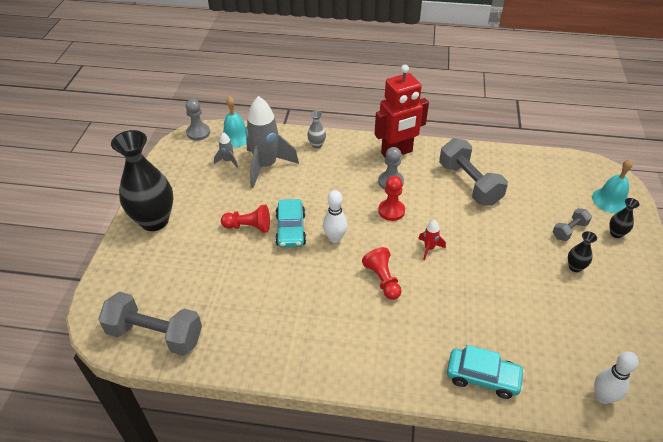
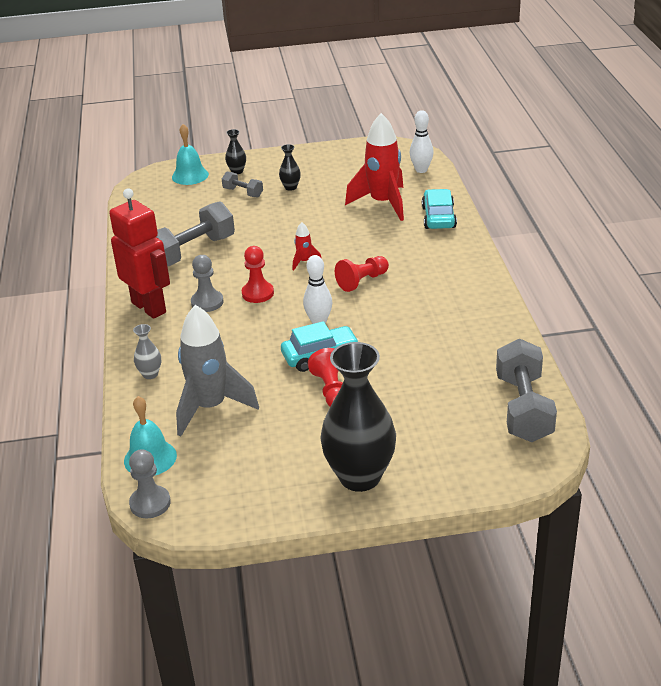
camera: 105 degrees left, 10 degrees down
grey rocket [214,132,238,168] -> none
none -> red rocket [345,113,404,221]

